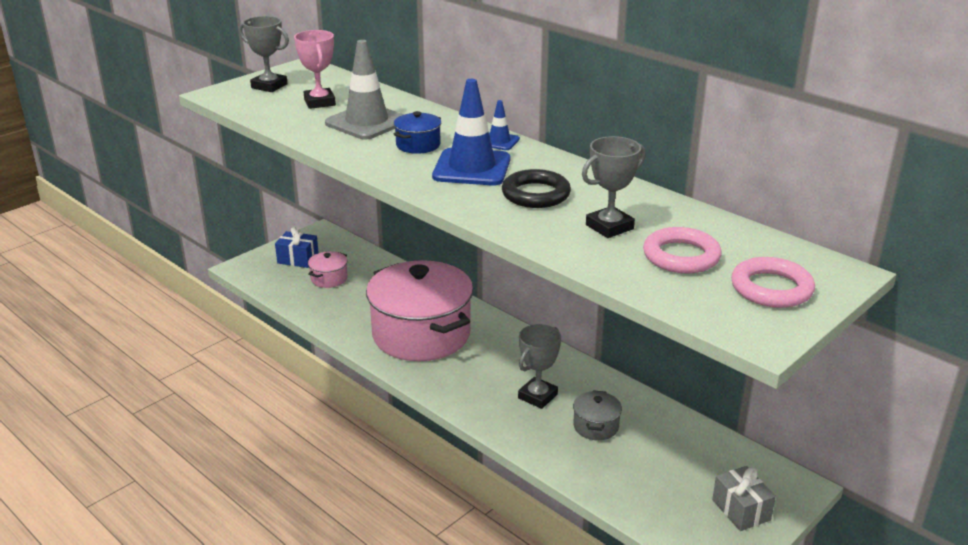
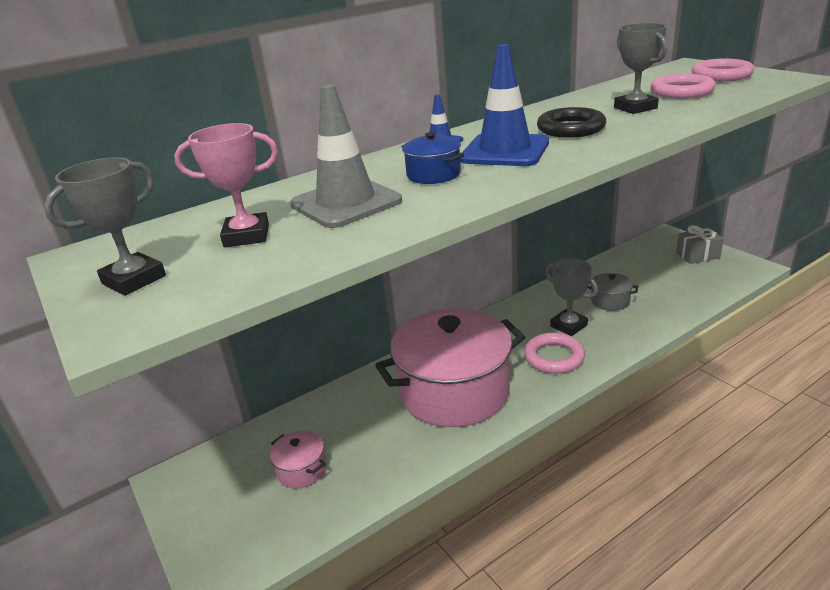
camera: 75 degrees left, 0 degrees up
blue gift [275,227,319,268] -> none
none -> pink ring [524,333,585,374]

